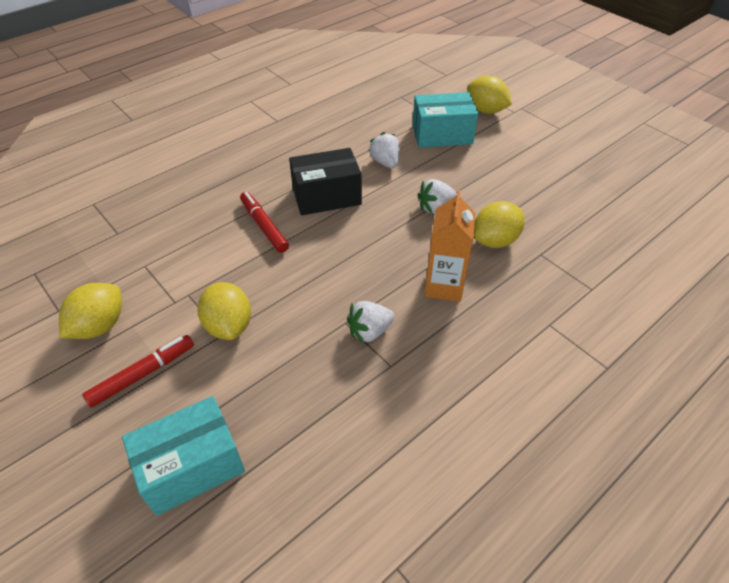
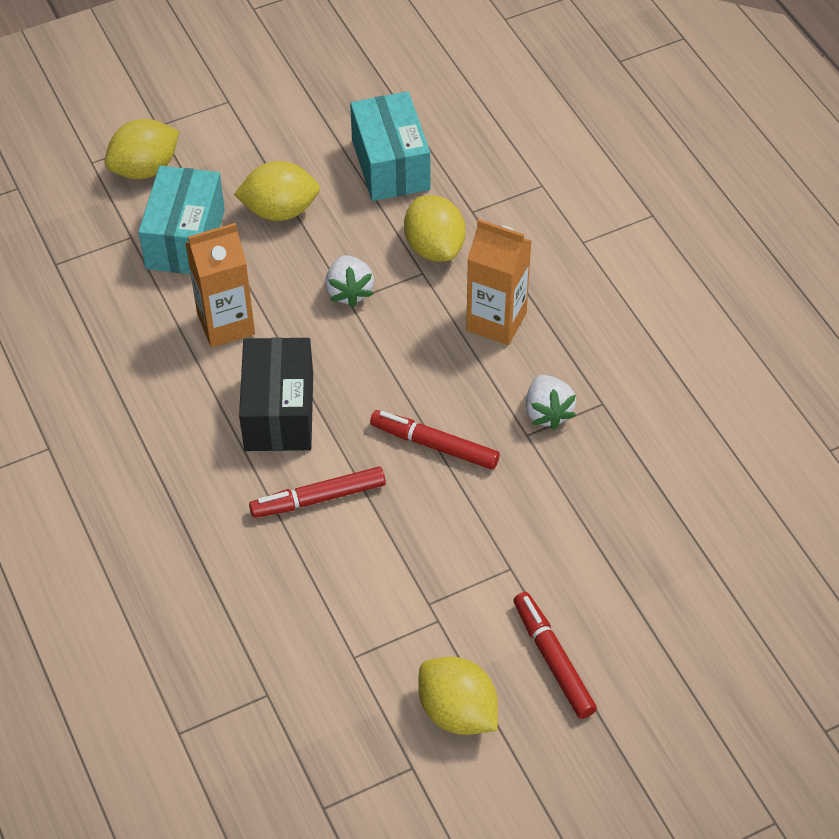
camera: 75 degrees left, 5 degrees up
turquoise box [122,396,245,516] -> turquoise box moved to [350,91,430,201]
yellow lemon [198,282,251,340] -> yellow lemon moved to [234,161,320,221]
white strawberry [368,132,400,168] -> orange carton [185,223,255,348]
none -> red marker [370,410,500,470]

